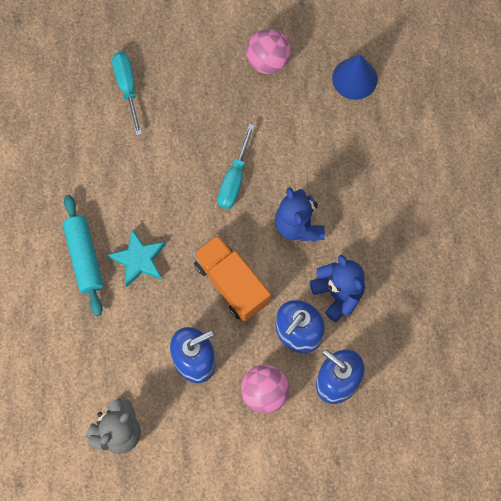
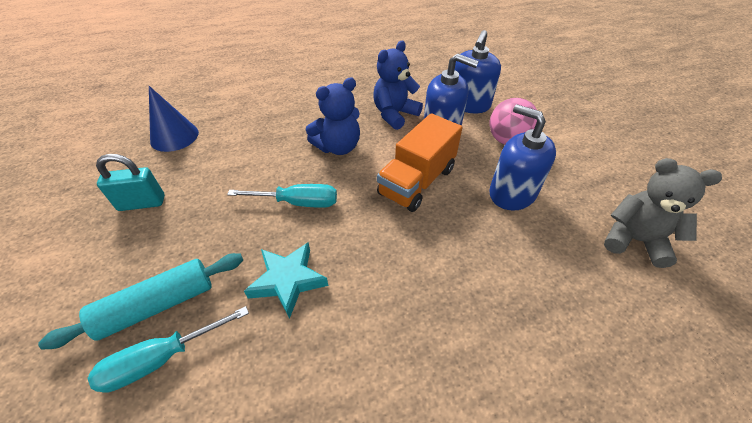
camera: 105 degrees left, 25 degrees down
turquoise rolling pin [63,195,104,316] -> turquoise rolling pin moved to [38,253,243,350]
turquoise star [108,229,165,287] -> turquoise star moved to [244,243,328,319]
pink ball [246,29,291,74] -> turquoise padlock [96,154,165,211]

